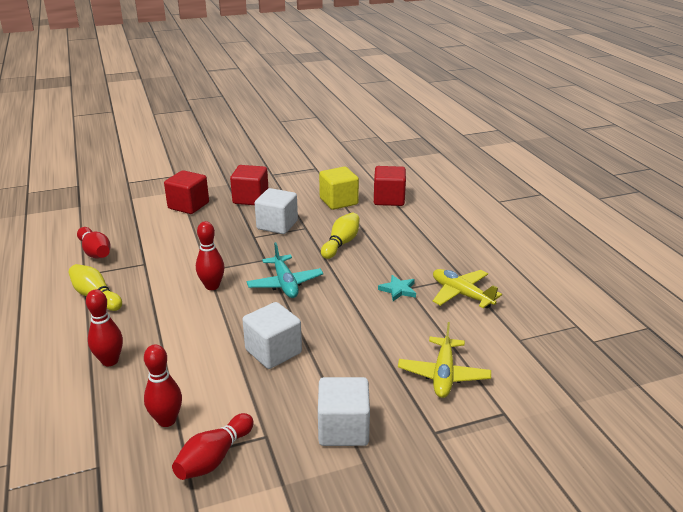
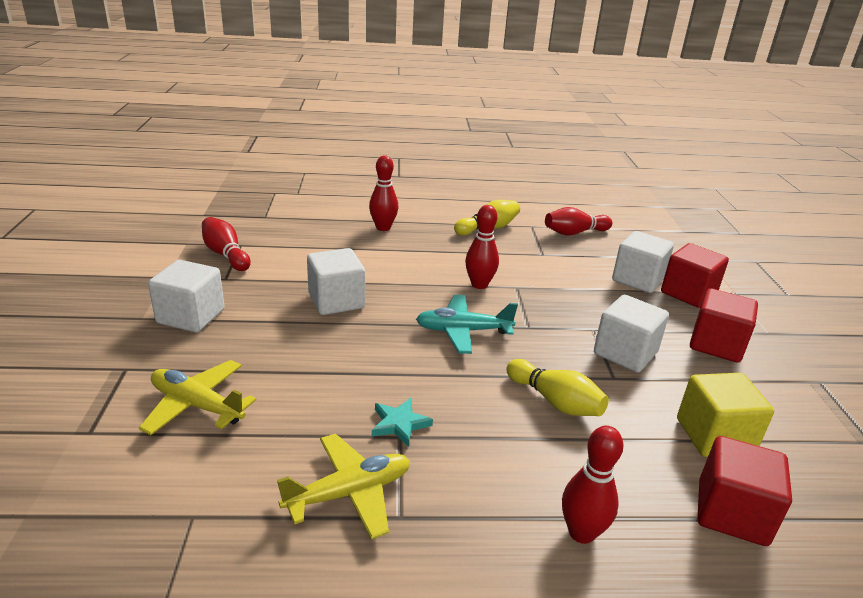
camera: 105 degrees right, 0 degrees up
red bowling pin [144,345,182,427] -> red bowling pin moved to [562,426,623,544]
none -> white cube [612,231,674,293]

